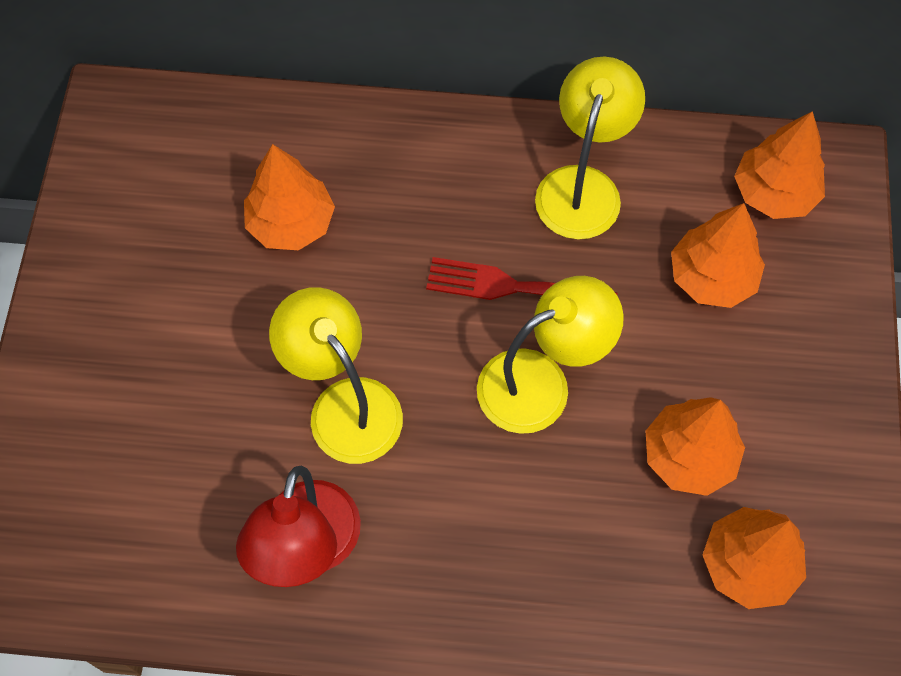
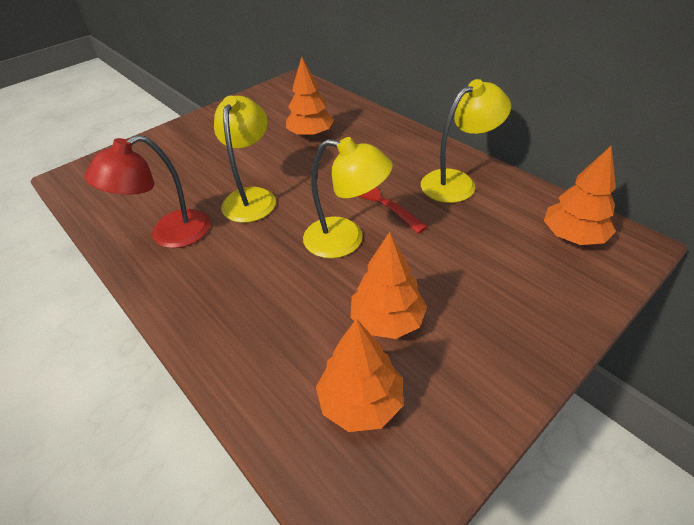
camera: 45 degrees right, 20 degrees down
orange tree [671,203,765,308] -> none

